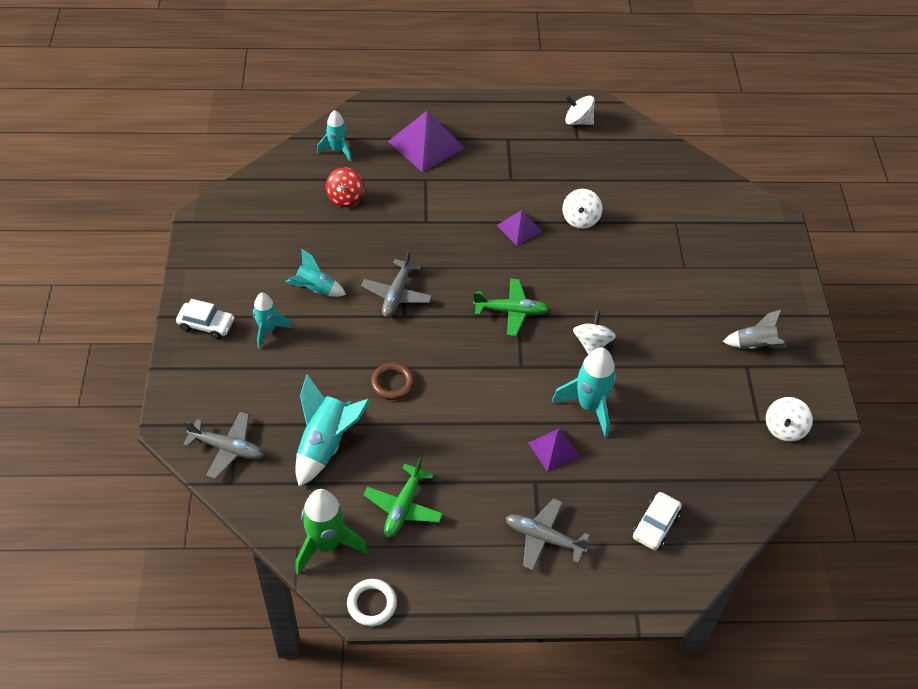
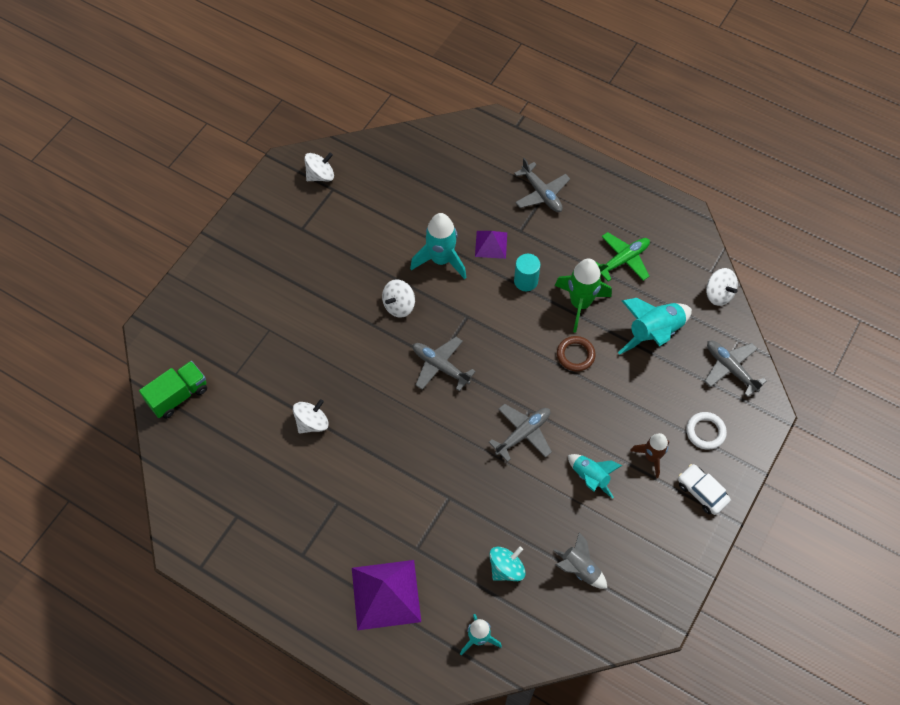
camera: 145 degrees left, 10 degrees up
turquoise rocket [253,293,291,349] -> brown rocket [630,433,669,479]
green rocket [295,489,368,574] -> green rocket moved to [555,259,612,333]
red spinning top [326,167,364,208] -> turquoise spinning top [489,547,525,581]
white ring [347,579,397,626] -> white ring moved to [686,412,727,450]
green plane [473,279,549,336] -> grey plane [413,337,476,391]
purple pyramid [497,210,543,246] -> none
white spinning top [565,95,595,125] -> white spinning top moved to [706,268,738,306]
white car [632,492,682,550] -> none
grey rocket [723,310,788,349] -> grey rocket moved to [553,532,608,589]
none -> green truck [139,361,207,419]
none -> turquoise cylinder [514,254,541,291]

